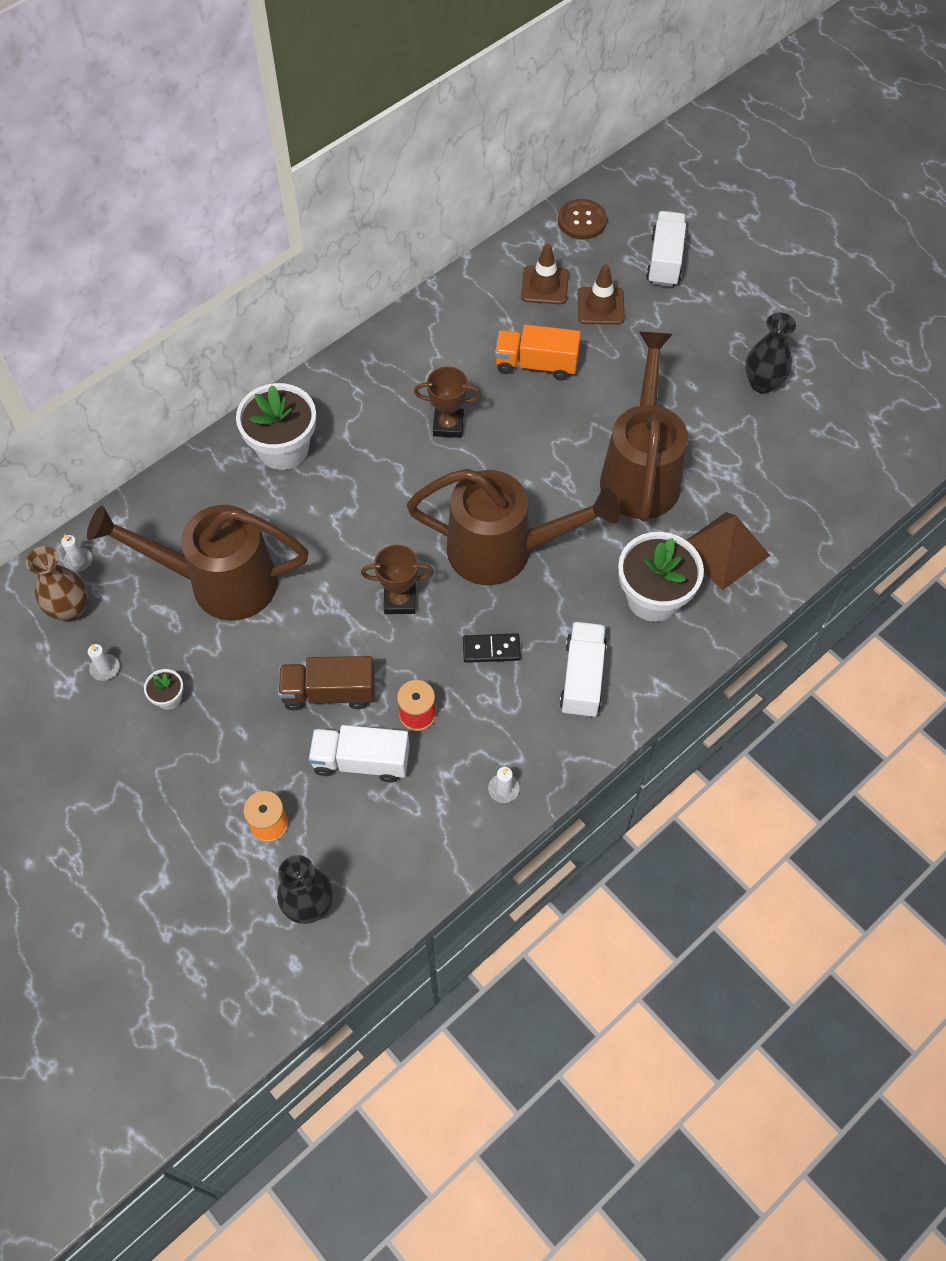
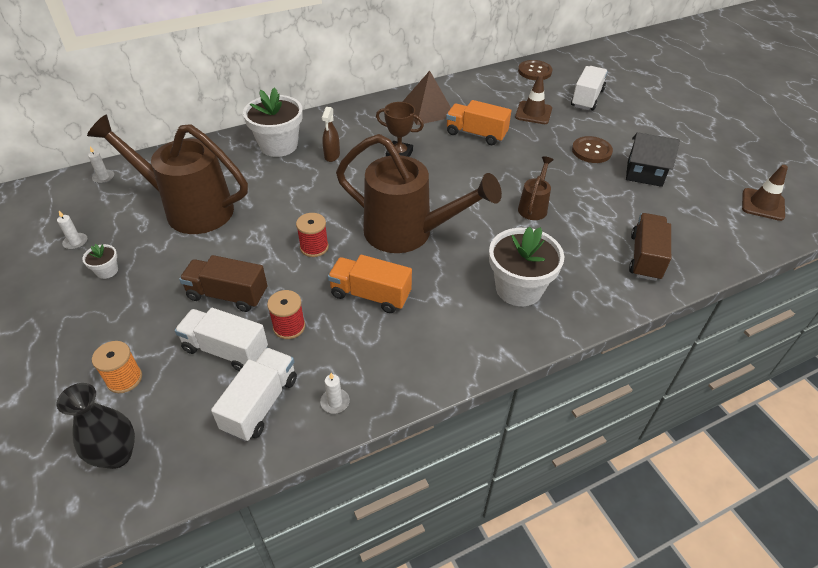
camera: 15 degrees right, 15 degrees down
brown vase [26,546,88,622] -> none
brown trophy [361,545,434,614] -> red spool [296,213,329,257]
black domino [463,633,521,663] -> orange truck [328,255,412,313]
brown traffic cone [521,243,569,304] -> brown traffic cone moved to [742,165,788,221]
white truck [559,622,607,718] -> white truck moved to [211,348,297,442]
brown watering can [600,332,688,522] -> brown watering can [518,156,553,220], size x0.45
brown pyramid [687,512,771,590] -> brown pyramid moved to [402,71,451,125]
black vase [746,312,796,394] -> black house [626,132,680,187]
none -> brown spray bottle [322,107,340,162]
none -> brown button [572,136,613,163]
none -> brown truck [629,213,671,281]

